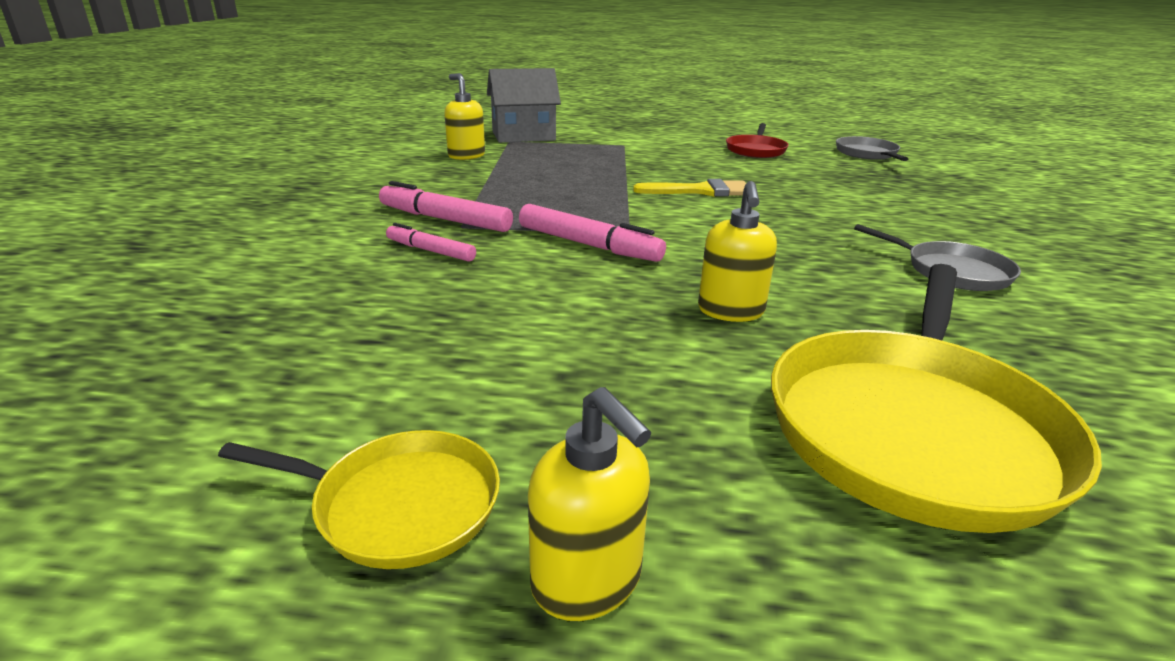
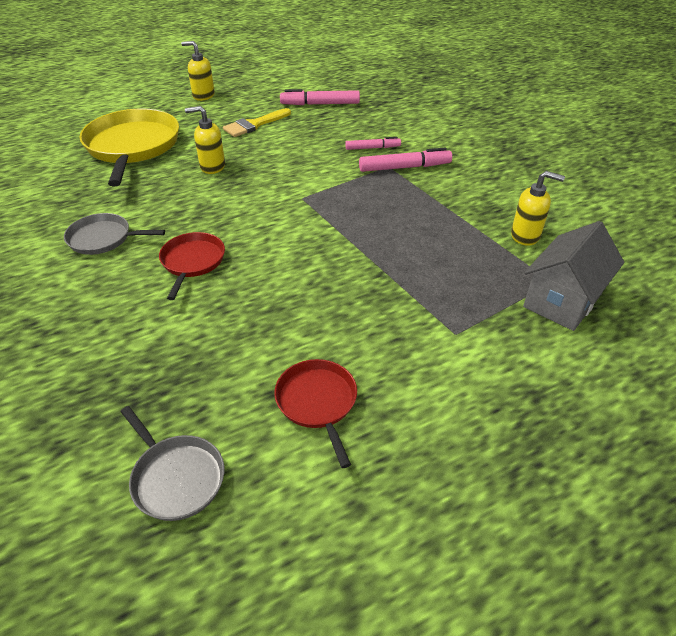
camera: 145 degrees right, 15 degrees up
yellow pan [218,430,500,569] -> none
pink marker [519,204,666,262] -> pink marker moved to [280,89,360,105]
yellow brush [633,179,746,197] -> yellow brush moved to [223,108,291,137]
yellow soap dispenser [698,181,777,322] -> yellow soap dispenser turned 60 degrees counterclockwise [185,106,225,174]
none -> red pan [159,232,225,300]

